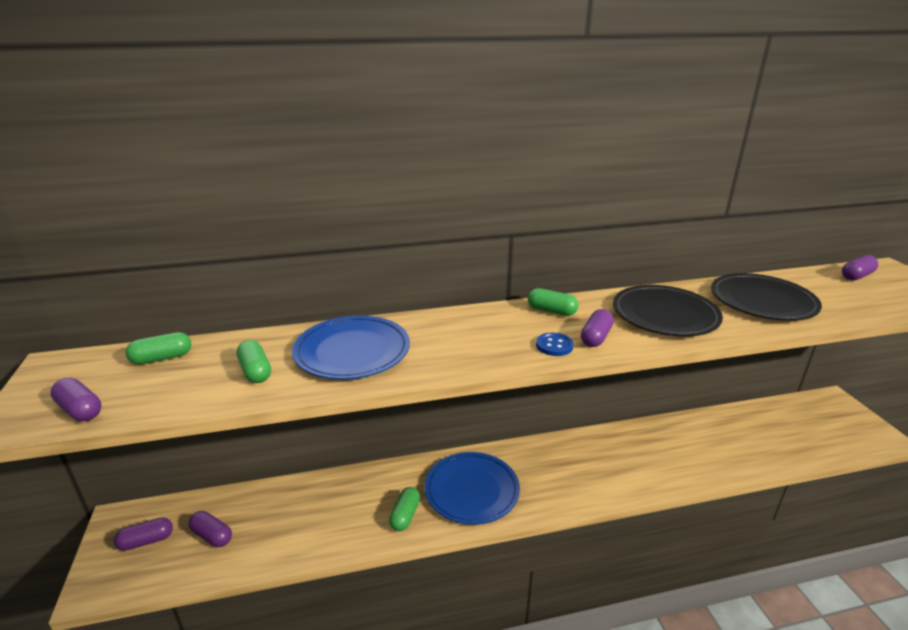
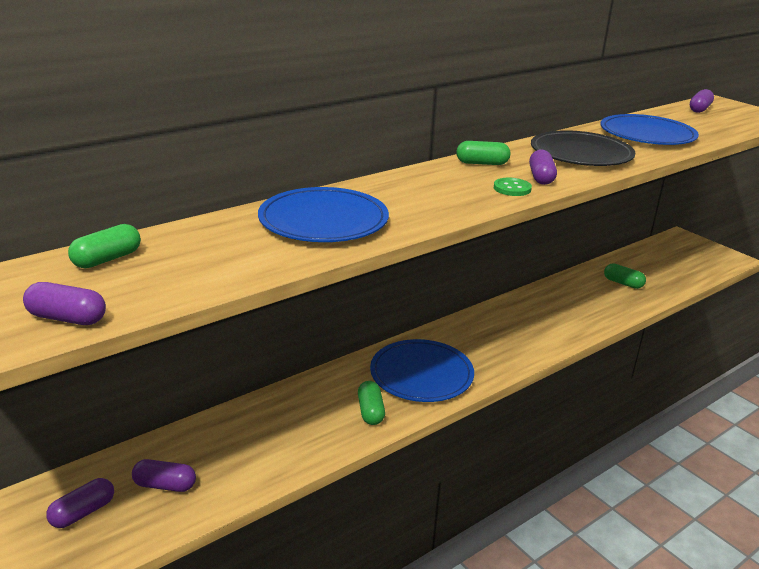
camera: 25 degrees left, 0 degrees up
green capsule [236,340,271,383] -> green capsule moved to [604,263,646,289]
blue button [536,333,574,356] -> green button [494,178,532,196]
black plate [711,273,822,321] -> blue plate [600,114,699,145]

